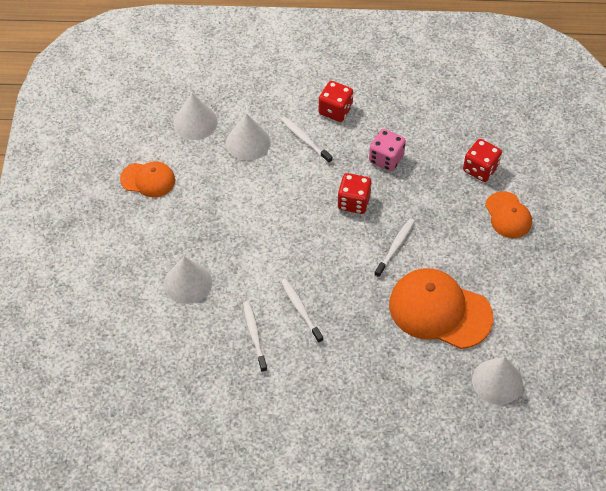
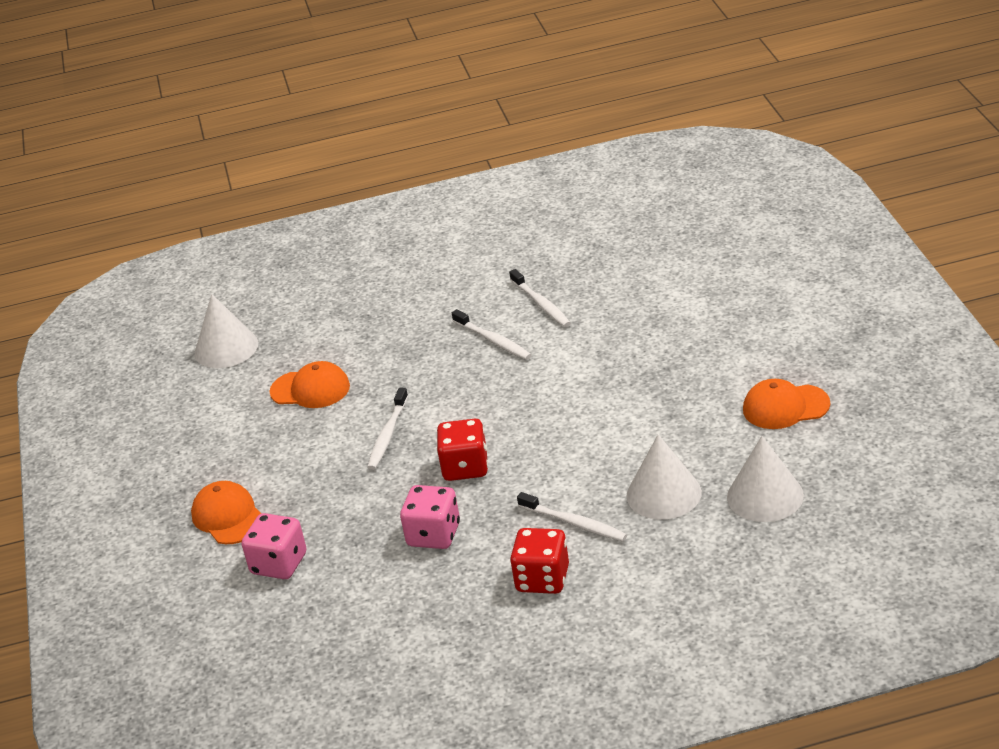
camera: 170 degrees right, 20 degrees down
white cone [164,256,212,304] -> none
orange cap [389,268,493,349] -> orange cap [269,361,350,408], size x0.56
red dice [463,139,502,182] -> pink dice [242,513,306,579]

